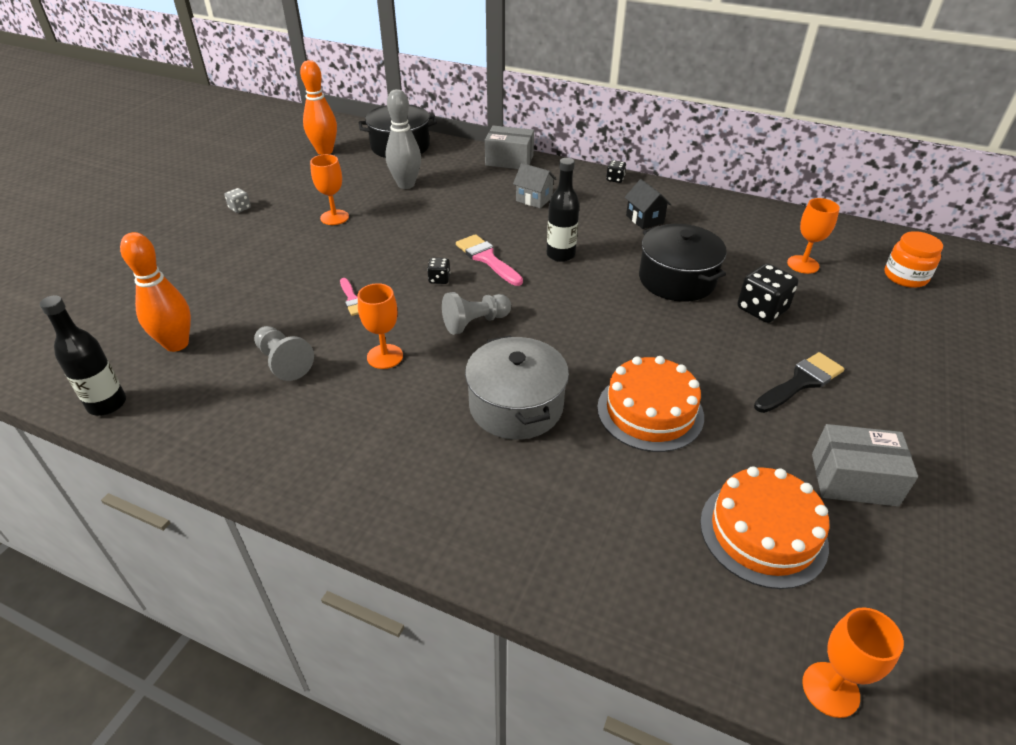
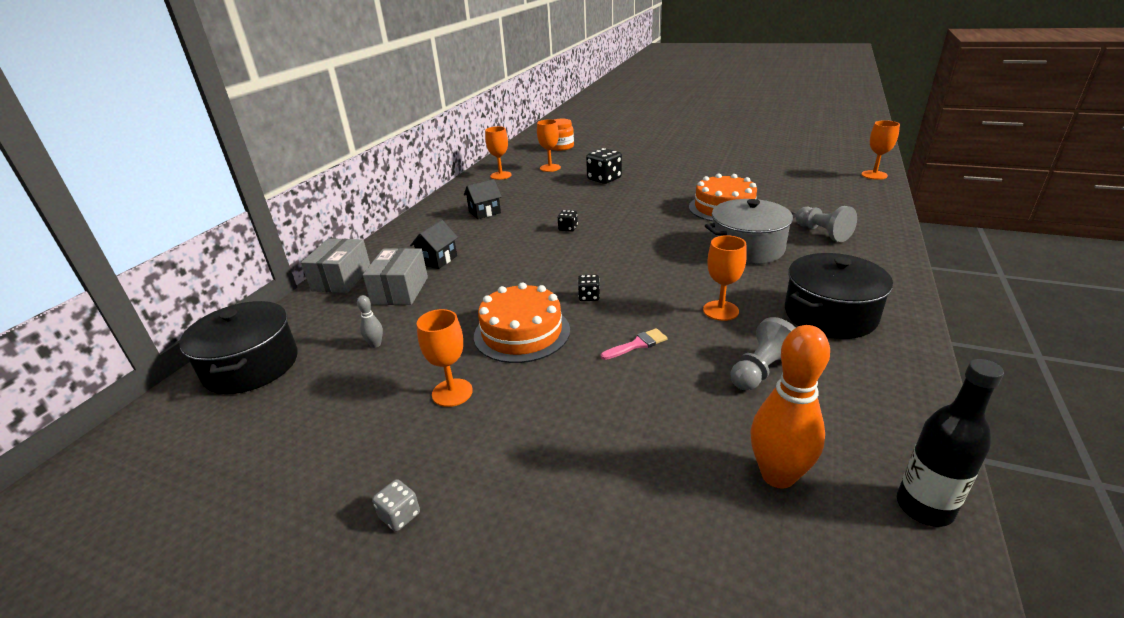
camera: 90 degrees left, 10 degrees down
orange bowling pin [300,60,337,155] -> none
grey bowling pin [386,89,421,189] -> grey bowling pin [357,295,383,348], size x0.44
grey pawn [442,292,511,335] -> grey pawn moved to [795,206,857,242]
pink brush [456,234,523,286] -> none
grey house [513,163,556,208] -> black house [410,220,458,269]
black bottle [547,158,580,262] -> none
black dice [606,160,626,183] -> black dice moved to [558,210,578,232]
black pot [639,224,727,302] -> black pot moved to [785,253,893,339]
orange cake [700,466,829,589] -> orange cake moved to [474,282,570,363]
black brush [754,352,844,413] -> none
grey box [812,424,918,507] -> grey box moved to [363,248,428,305]
none -> orange goblet [485,126,512,180]

